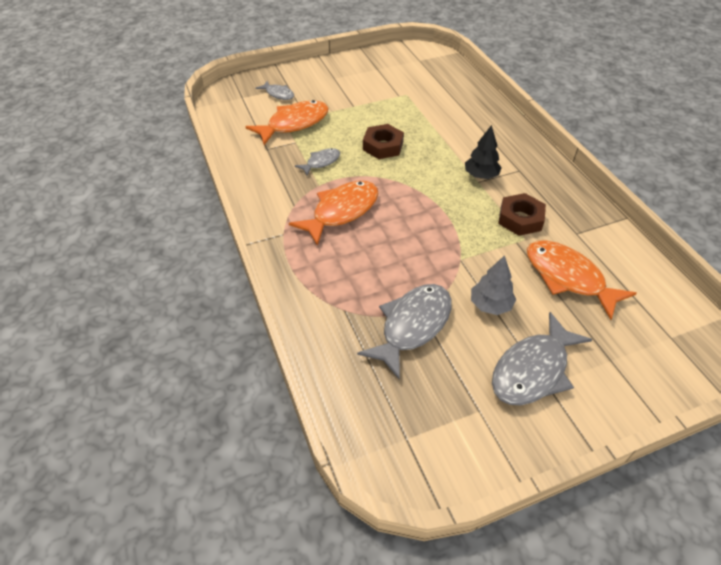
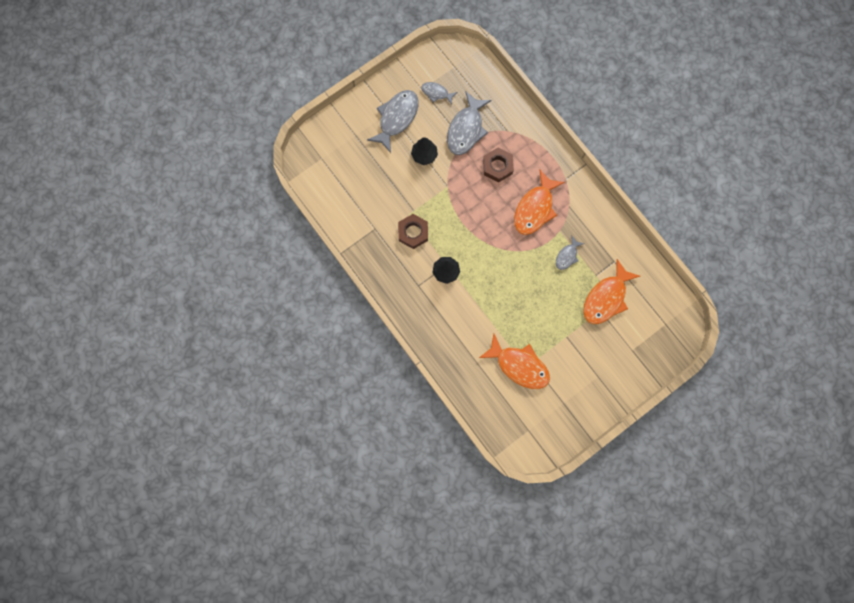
camera: 165 degrees right, 30 degrees up
grey fish [256,81,294,100] -> grey fish moved to [421,82,457,104]
brown nut [363,124,404,159] -> brown nut moved to [483,148,514,183]
grey tree [471,255,516,315] -> black tree [411,137,438,165]
orange fish [527,240,637,320] -> orange fish moved to [479,334,550,389]

